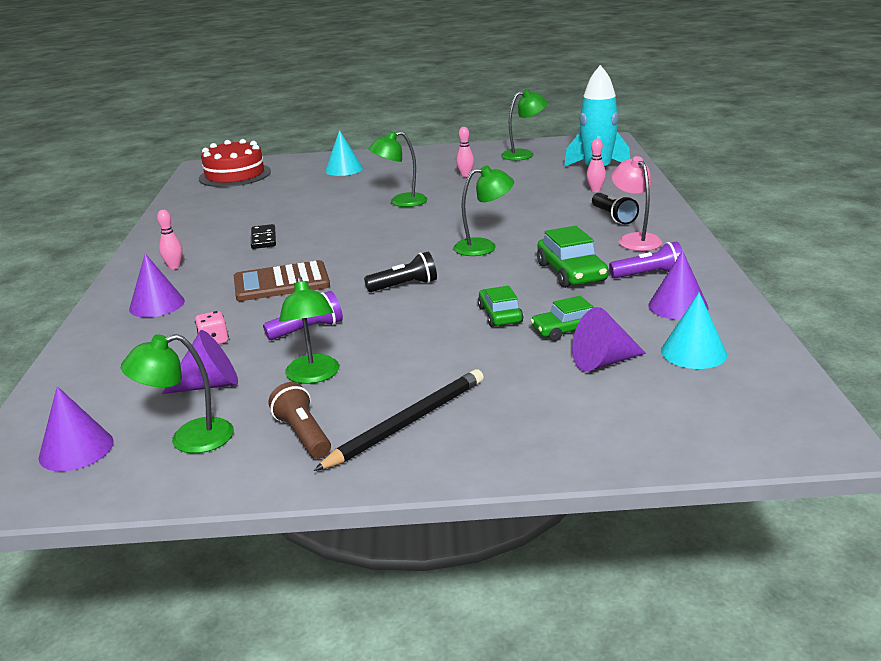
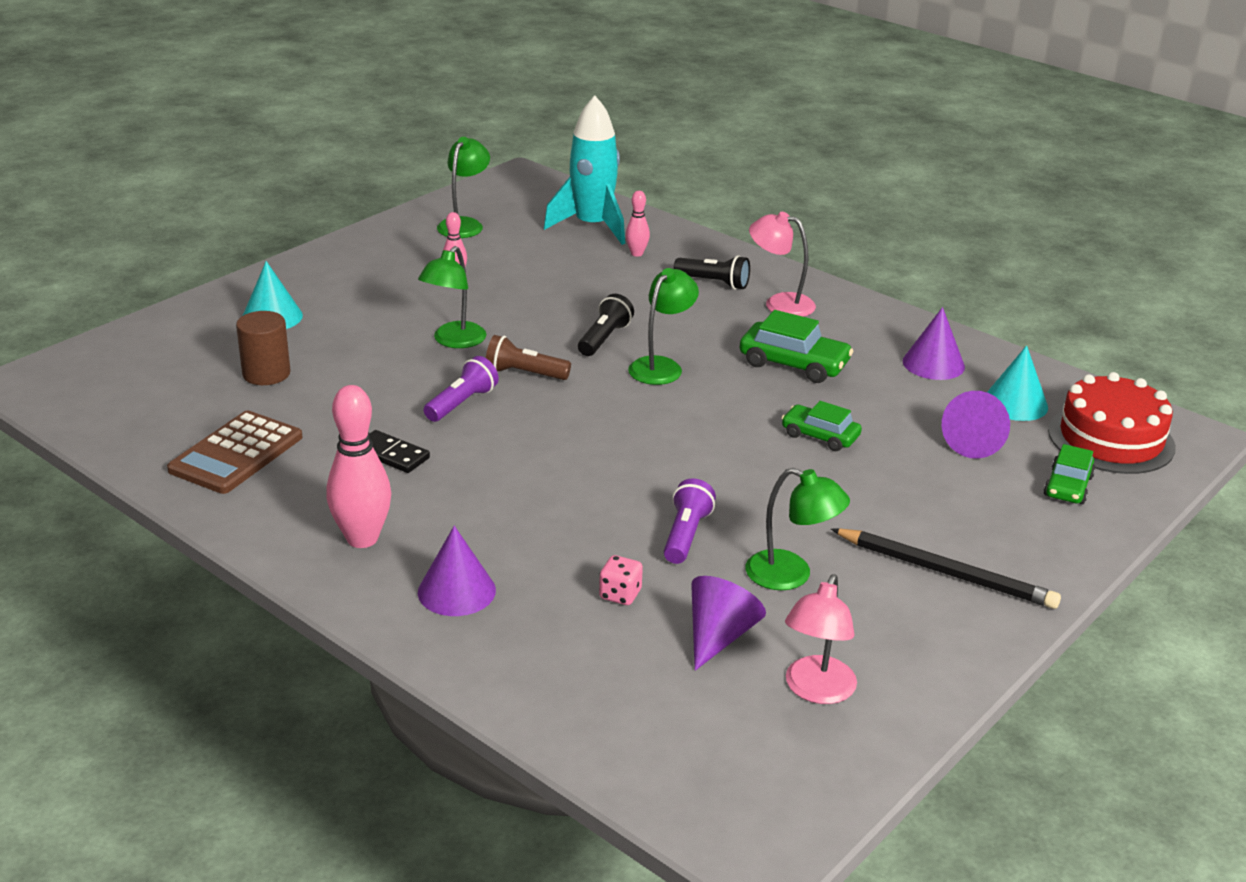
camera: 50 degrees left, 5 degrees up
purple cone [38,386,114,472] -> none
green lamp [121,334,234,453] -> pink lamp [785,574,857,704]
pink bowling pin [157,210,182,270] -> pink bowling pin [326,385,391,548], size x1.92
red cake [199,139,271,187] -> red cake moved to [1048,372,1176,474]
brown calculator [234,260,330,301] -> brown calculator moved to [167,411,302,494]
brown flashlight [269,382,331,459] -> brown flashlight moved to [486,335,571,380]
black pencil [314,369,484,471] -> black pencil turned 120 degrees clockwise [831,528,1061,609]
black flashlight [364,252,437,292] -> black flashlight moved to [578,294,634,356]
green car [530,296,595,341] -> green car moved to [1043,444,1095,504]
purple flashlight [609,242,682,278] -> purple flashlight moved to [424,356,499,422]
none -> brown cylinder [236,311,290,385]

